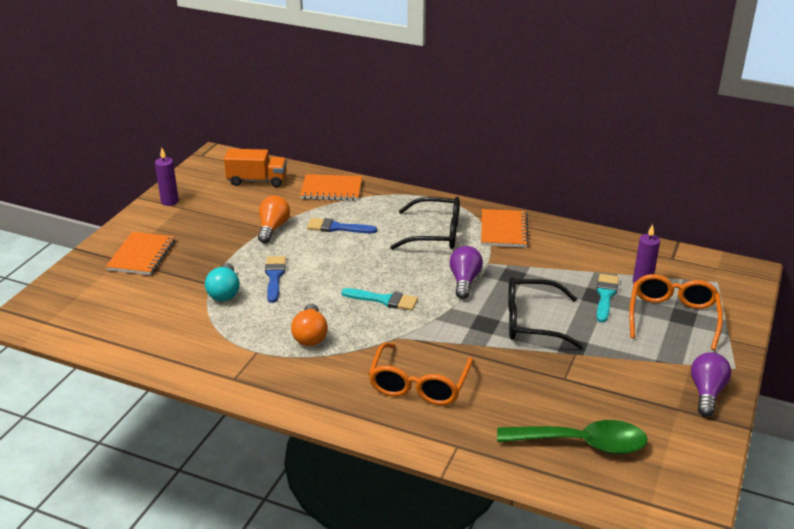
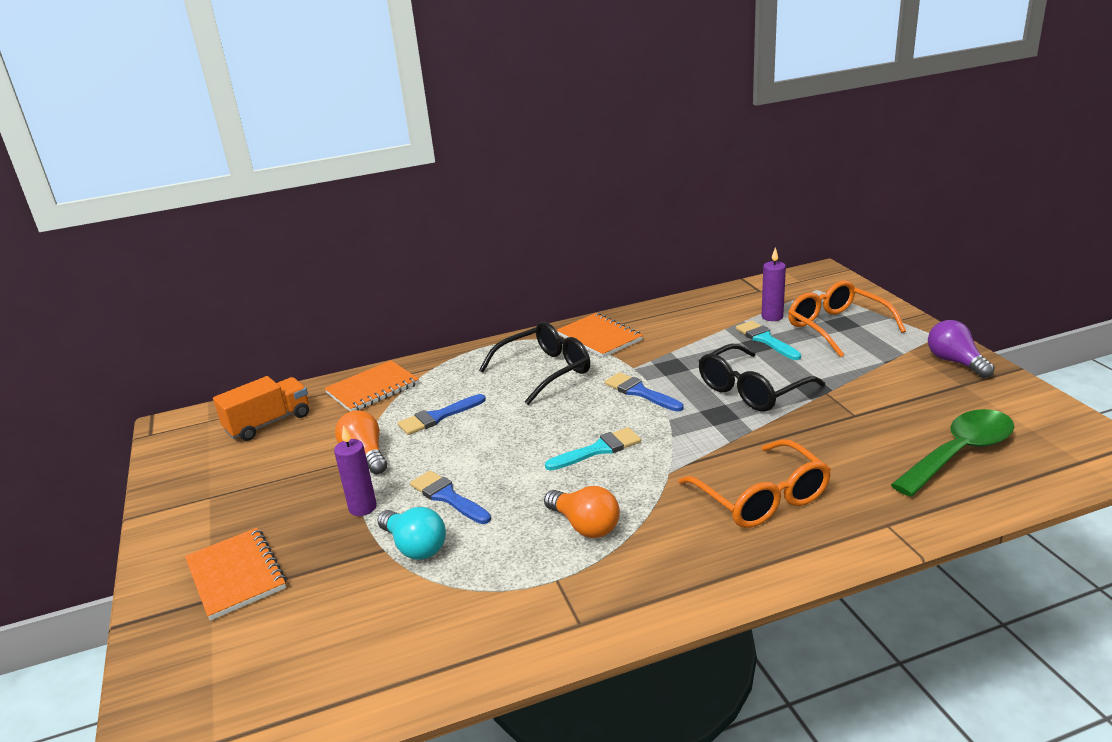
camera: 40 degrees left, 5 degrees down
purple candle [155,148,179,206] -> purple candle moved to [334,425,377,516]
purple light bulb [449,246,483,299] -> blue brush [604,372,684,412]

